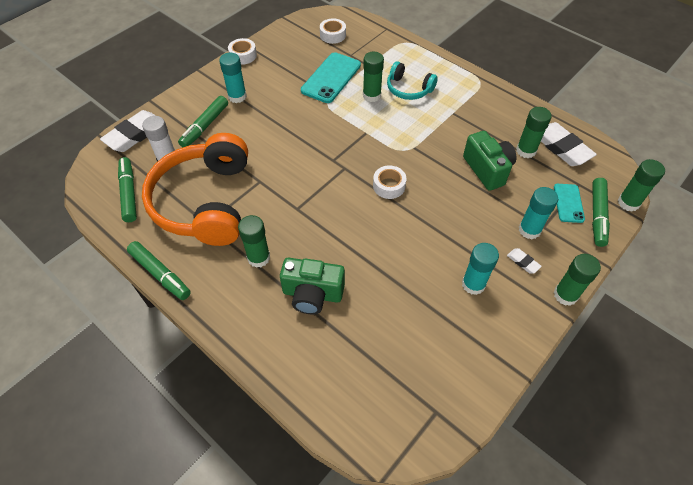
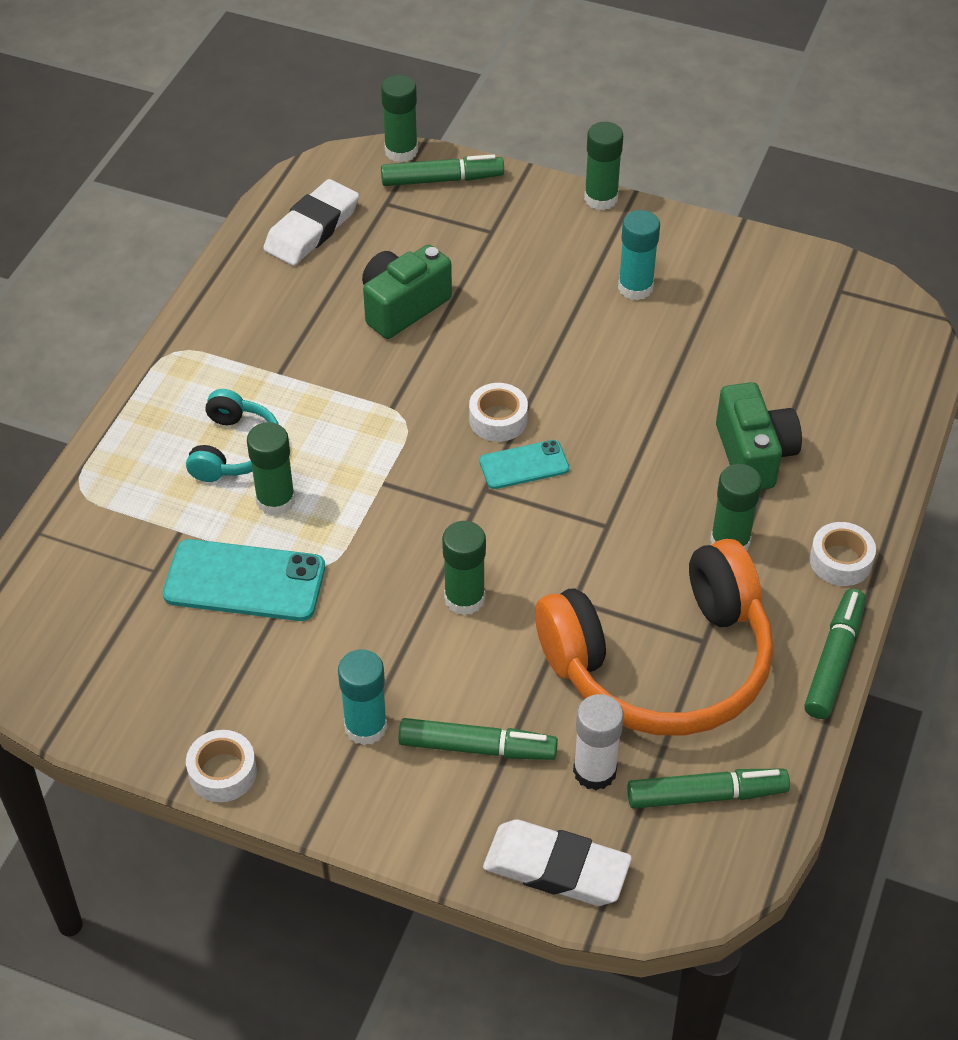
camera: 110 degrees left, 5 degrees down
green marker [118,157,137,222] -> green marker turned 150 degrees counterclockwise [627,769,790,809]
white tape [320,18,346,44] -> white tape moved to [810,522,876,586]
white eraser [507,248,542,274] -> none
green glue stick [516,107,552,158] -> green glue stick moved to [442,521,486,615]
turquoise glue stick [519,187,558,239] -> none
turquoise phone [554,184,585,223] -> turquoise phone moved to [479,440,569,489]

